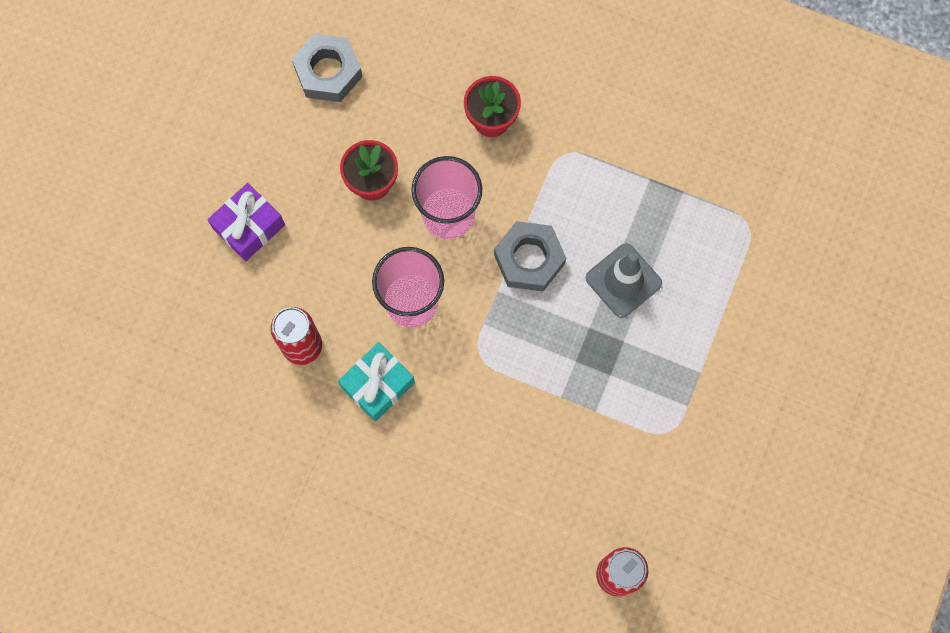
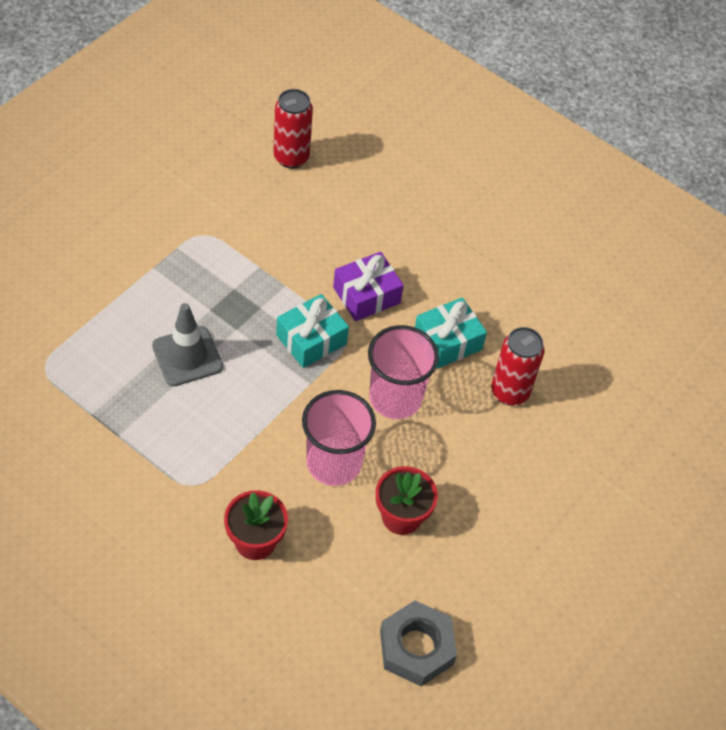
camera: 170 degrees left, 20 degrees down
purple gift [207,183,285,261] -> purple gift moved to [333,252,404,321]
grey nut [494,221,566,291] -> none
none -> turquoise gift [276,294,349,368]

